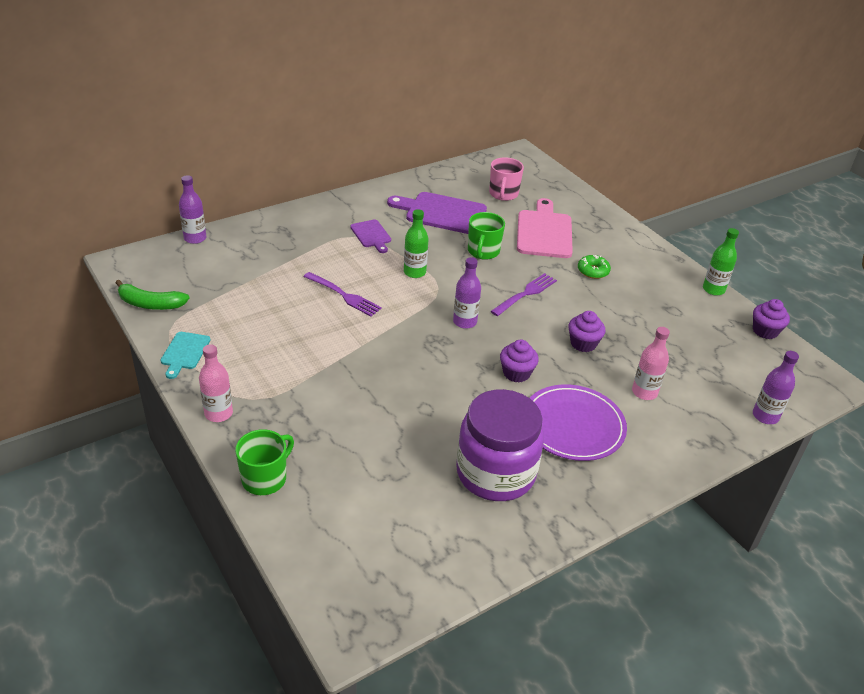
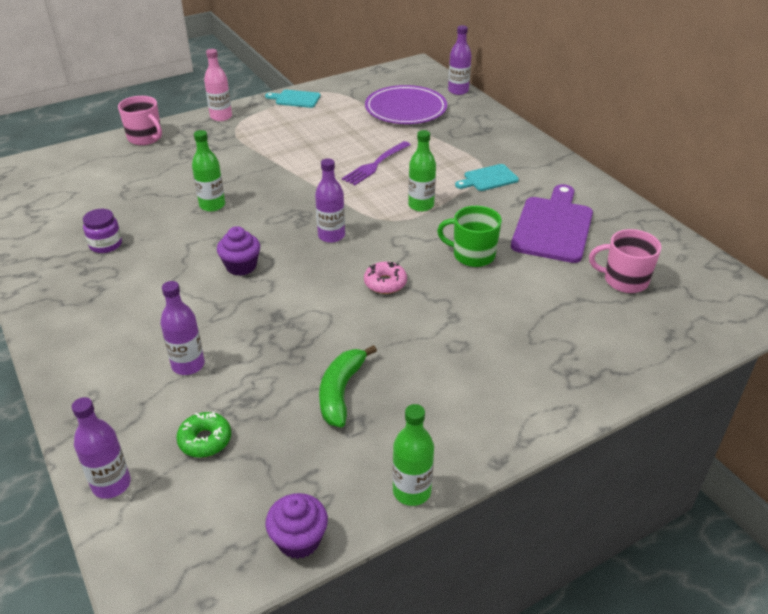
camera: 95 degrees right, 0 degrees up
green banana [115,280,190,310] -> green banana moved to [319,345,377,427]
green mug [235,429,294,495] -> pink mug [118,96,162,145]
purple cutting board [350,219,391,253] -> turquoise cutting board [455,164,519,191]
purple jar [456,389,544,501] -> purple jar [83,209,122,253], size x0.43
purple fork [490,273,557,316] -> pink donut [364,262,407,294]
pink cutting board [517,198,573,258] -> none
purple plate [530,384,627,461] -> purple plate moved to [365,85,447,124]
purple cupcake [568,311,606,352] -> none
green donut [578,255,611,279] -> green donut moved to [176,412,231,458]
pink bottle [632,327,670,400] -> purple bottle [160,281,205,375]
none -> green bottle [192,130,225,212]

